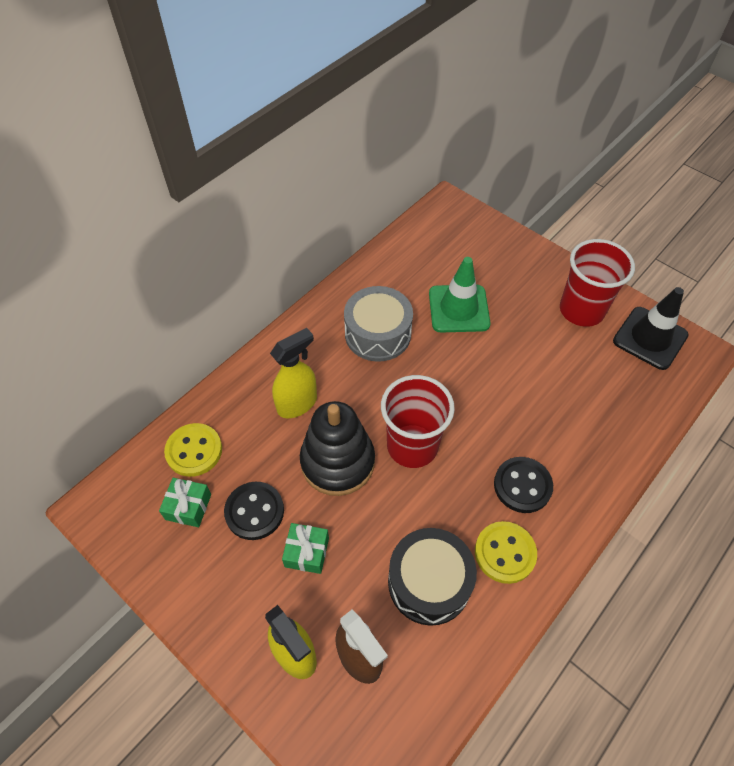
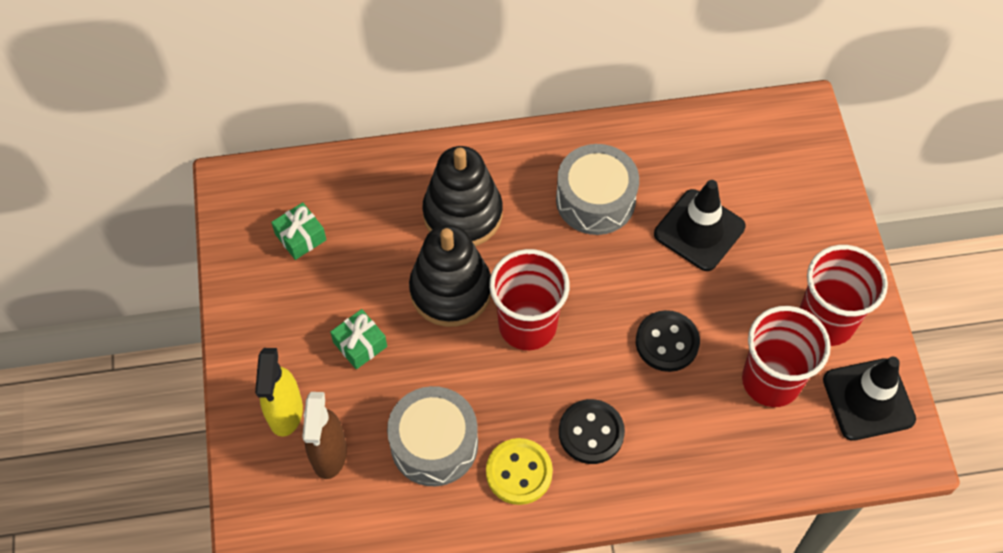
camera: 40 degrees right, 5 degrees up
yellow button [164,423,222,477] -> none
black button [224,482,284,540] -> black button moved to [636,310,700,372]
yellow spray bottle [270,328,317,419] -> black stacking toy [422,146,503,246]
black drum [388,528,477,626] -> grey drum [387,386,478,486]
green traffic cone [429,257,491,333] -> black traffic cone [654,180,746,271]
none -> red cup [742,306,831,407]

